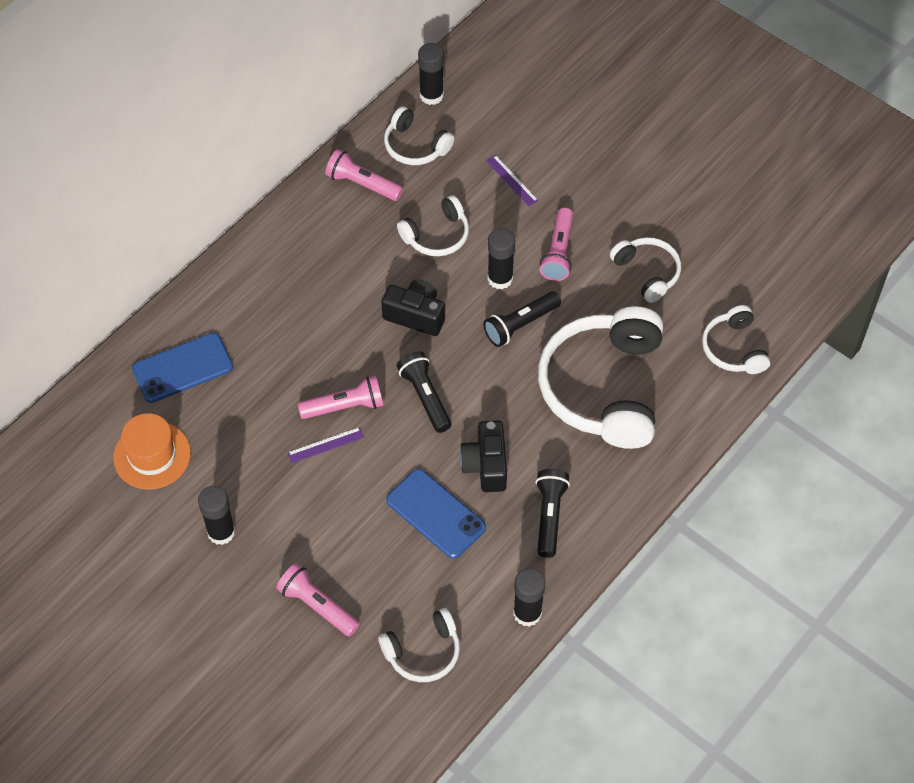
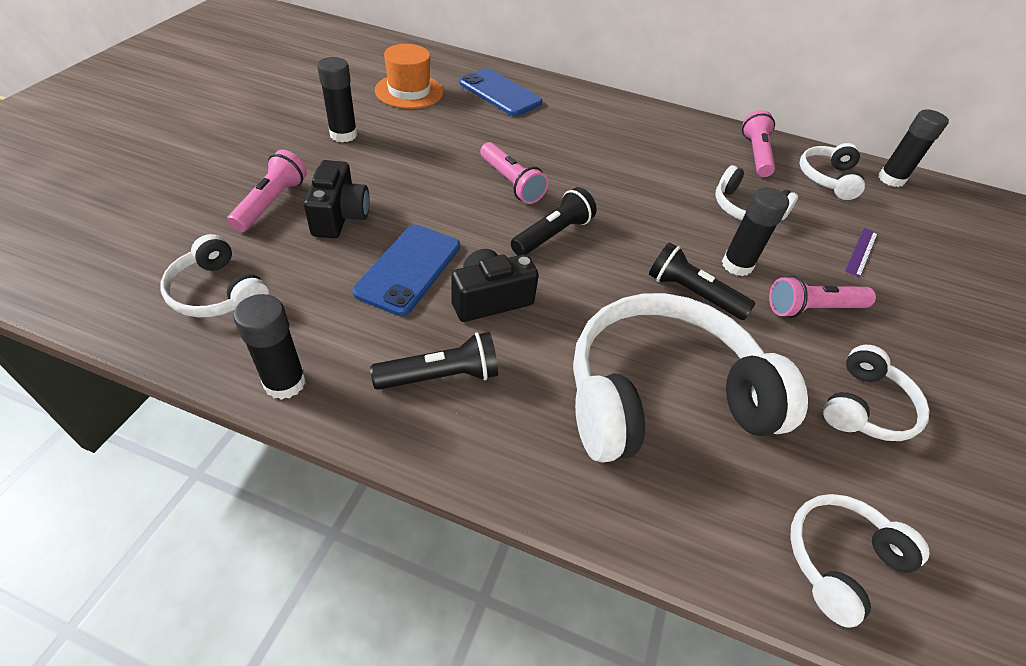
camera: 65 degrees right, 10 degrees down
purple ruler [287,427,364,463] -> none
black camera [381,280,445,336] -> black camera moved to [304,160,370,238]

